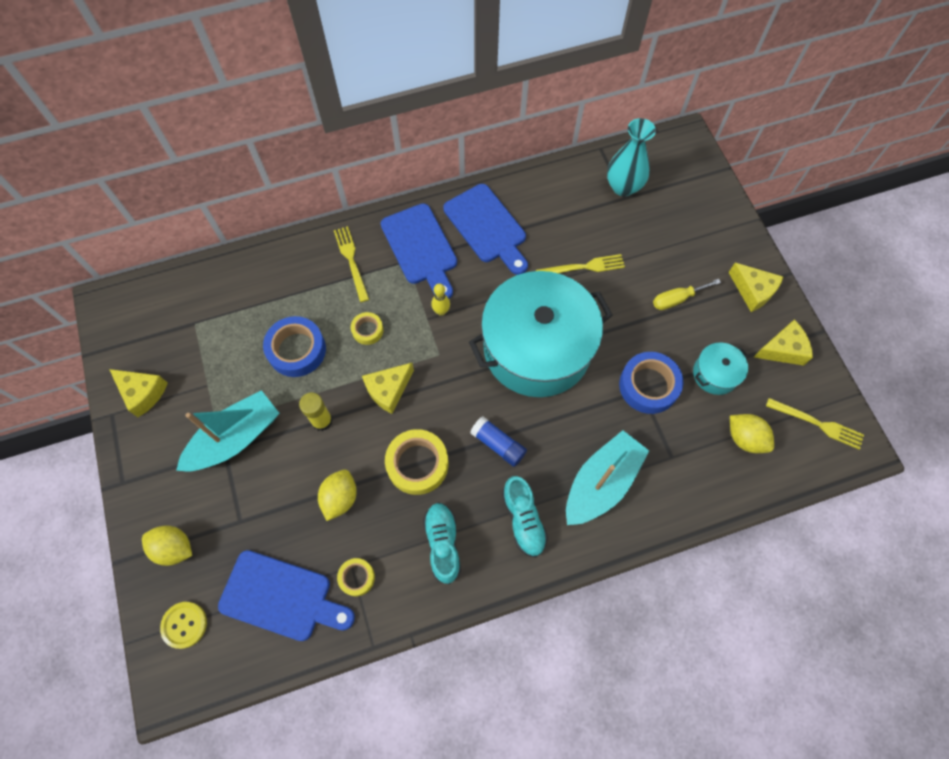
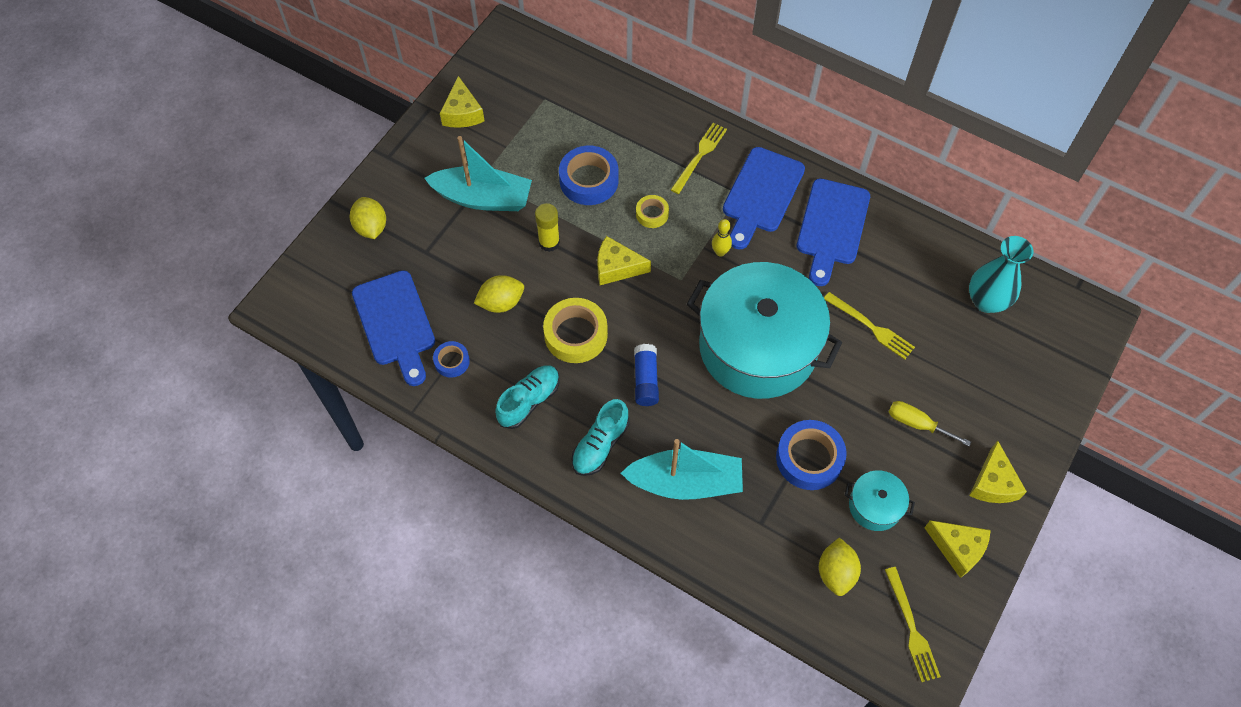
camera: 50 degrees right, 5 degrees down
yellow button [160,602,207,649] -> none
yellow tape [337,558,375,596] -> blue tape [433,341,470,378]

